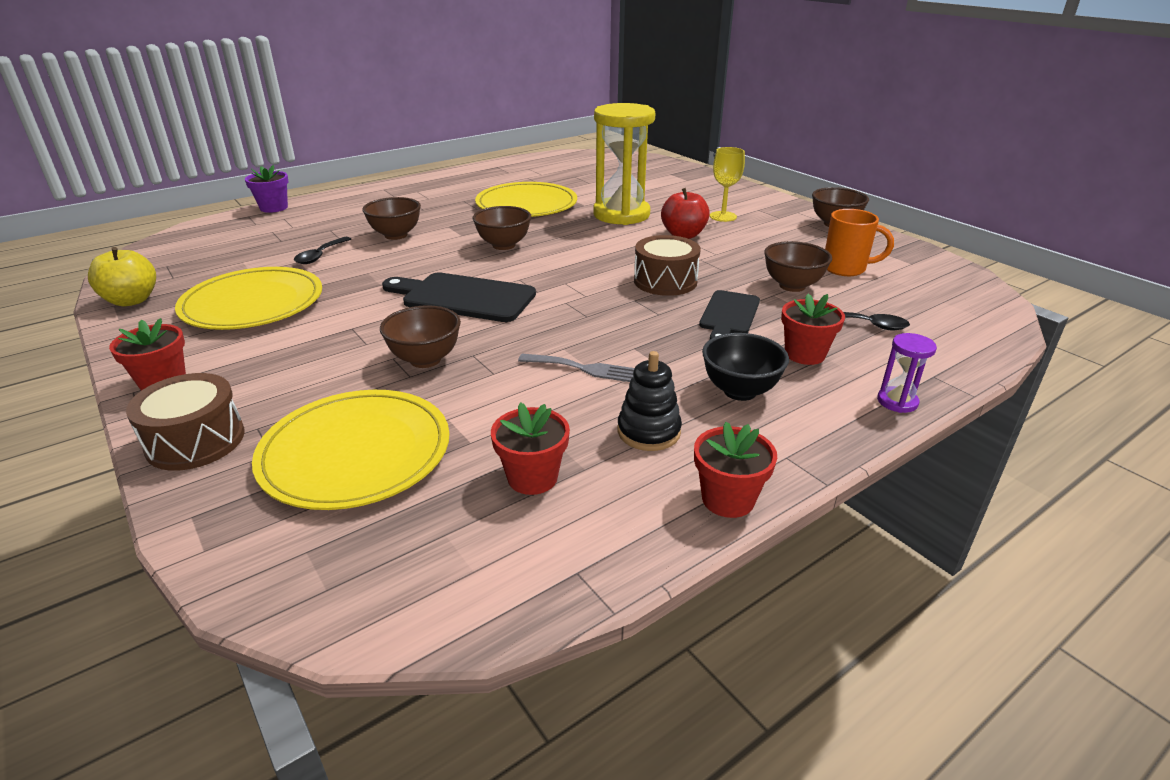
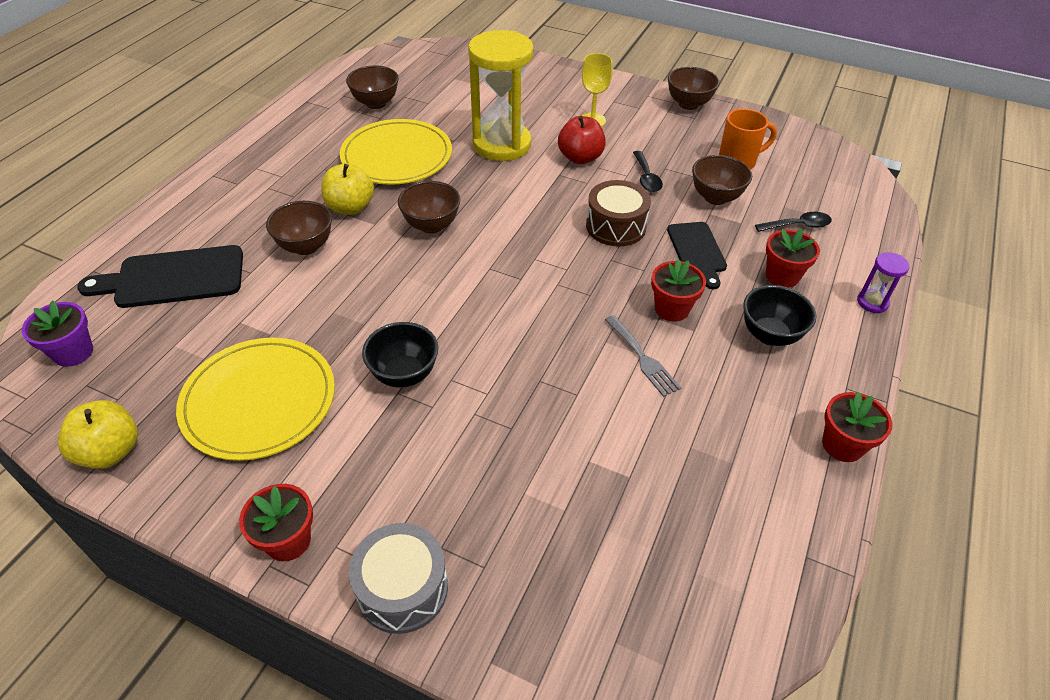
camera: 30 degrees left, 15 degrees up
brown drum [126,373,245,471] -> grey drum [349,523,448,634]
purple flower pot [245,165,289,213] -> purple flower pot moved to [22,300,93,367]
yellow plate [252,390,450,510] -> none
black spoon [294,237,351,264] -> black spoon moved to [633,151,663,192]
brown bowl [380,305,461,368] -> brown bowl moved to [346,65,399,109]
black cutting board [382,272,536,322] -> black cutting board moved to [77,245,243,308]
red flower pot [491,402,570,495] -> red flower pot moved to [651,259,706,322]
grey fork [518,354,635,382] -> grey fork turned 75 degrees clockwise [605,315,681,397]
black stacking toy [618,351,682,451] -> none
none -> yellow apple [321,163,374,215]
none -> black bowl [362,322,438,388]

